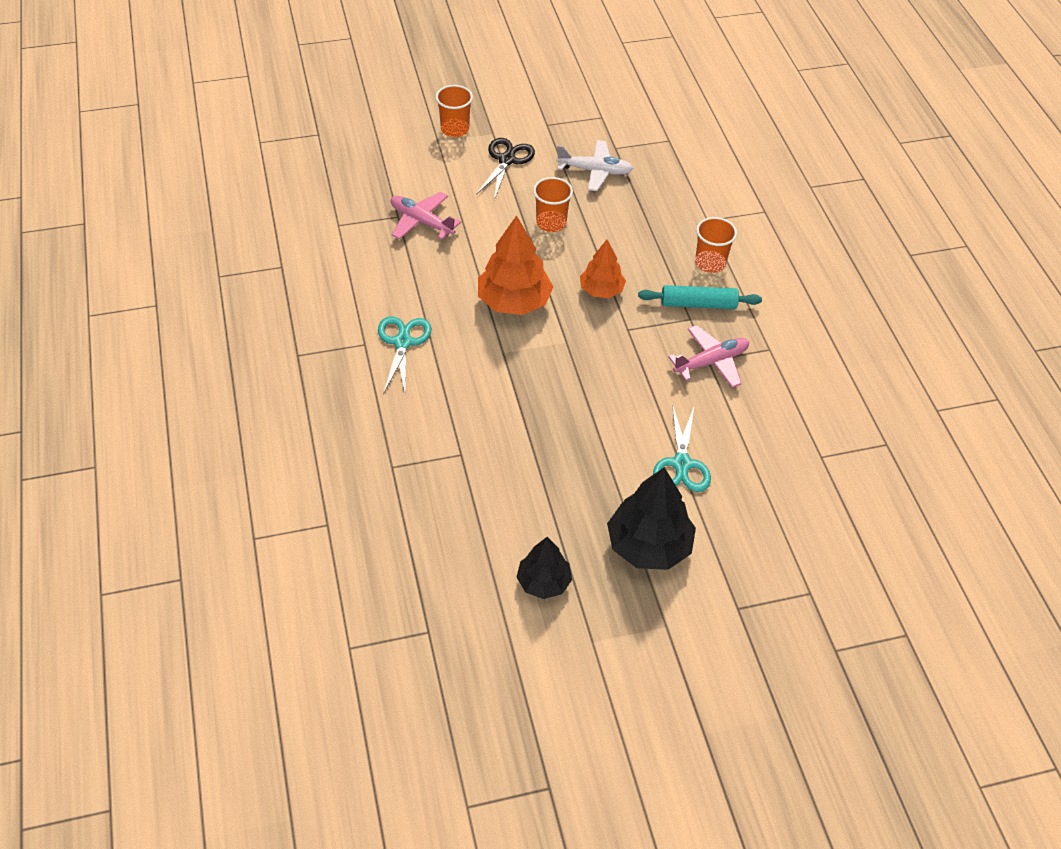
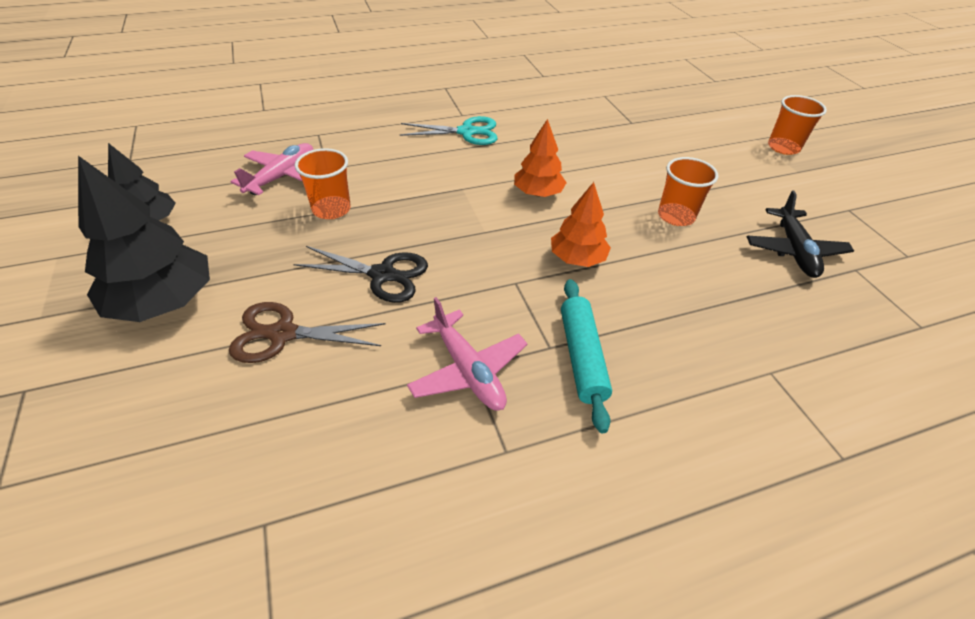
camera: 85 degrees right, 5 degrees down
pink plane [391,192,461,240] -> pink plane moved to [230,143,313,195]
black scissors [476,138,535,200] -> black scissors moved to [293,246,428,303]
orange tree [478,215,553,315] -> orange tree [514,119,567,197], size x0.62
white plane [556,140,633,191] -> black plane [747,190,854,278]
turquoise scissors [653,404,711,492] -> brown scissors [229,302,385,363]
orange cup [695,217,737,273] -> orange cup moved to [295,148,351,219]

